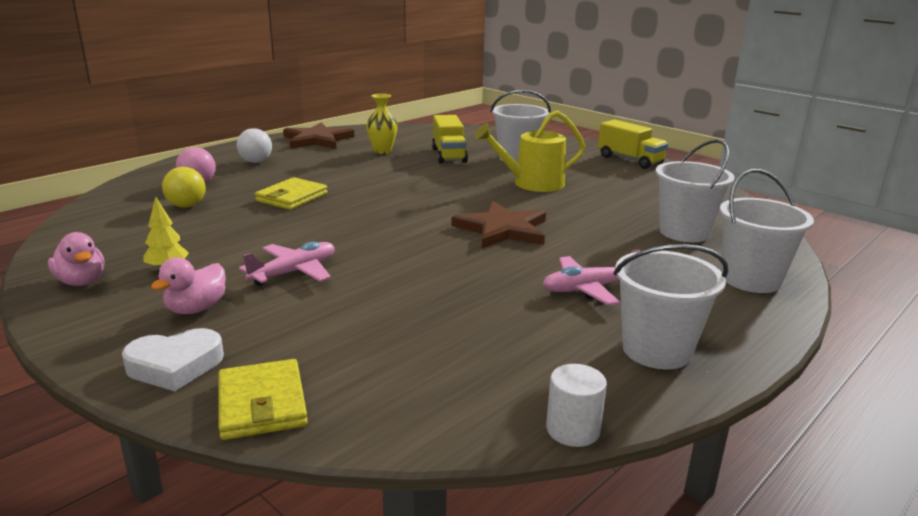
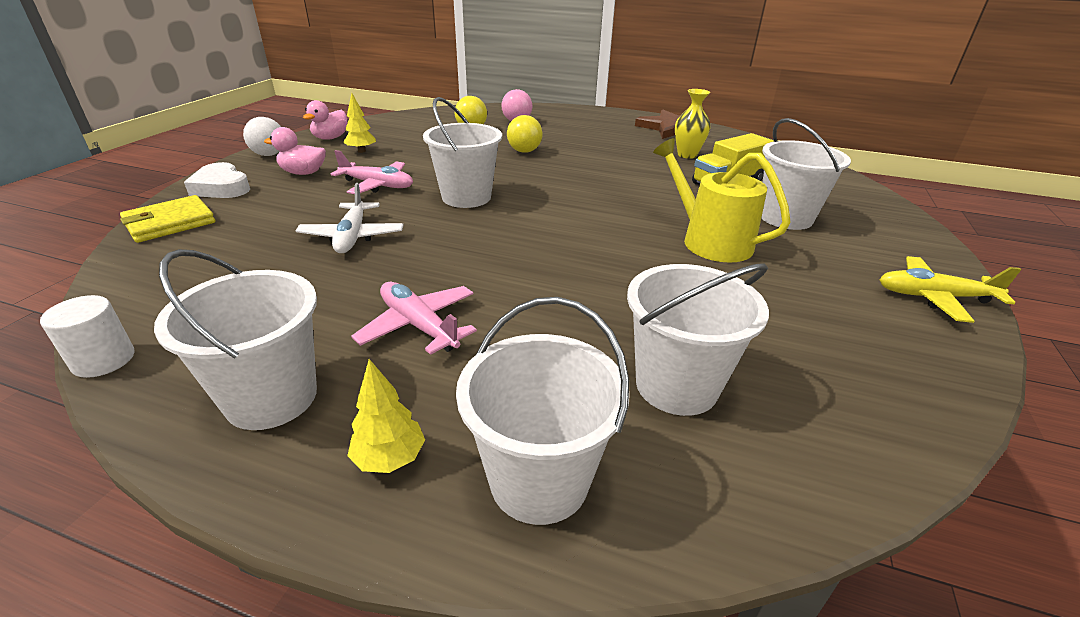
camera: 65 degrees right, 10 degrees up
white ball [237,128,272,163] -> white ball moved to [243,117,281,156]
yellow wallet [255,177,328,210] -> yellow ball [507,115,543,153]
brown star [451,201,546,248] -> none
yellow truck [598,119,668,169] -> yellow plane [879,256,1022,323]
none -> white plane [296,183,404,253]
none -> yellow tree [347,359,425,473]
none -> white bucket [423,97,502,208]

